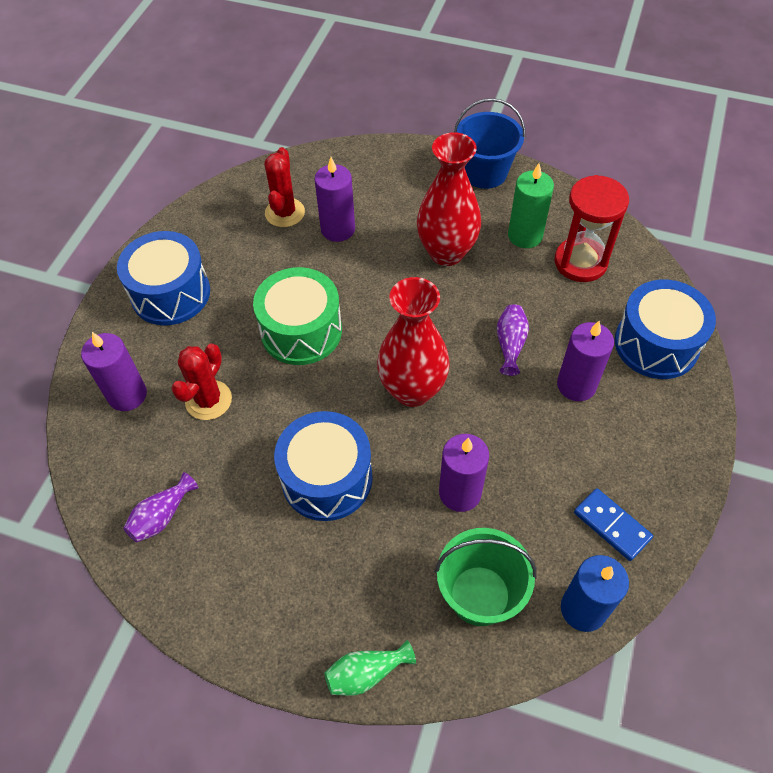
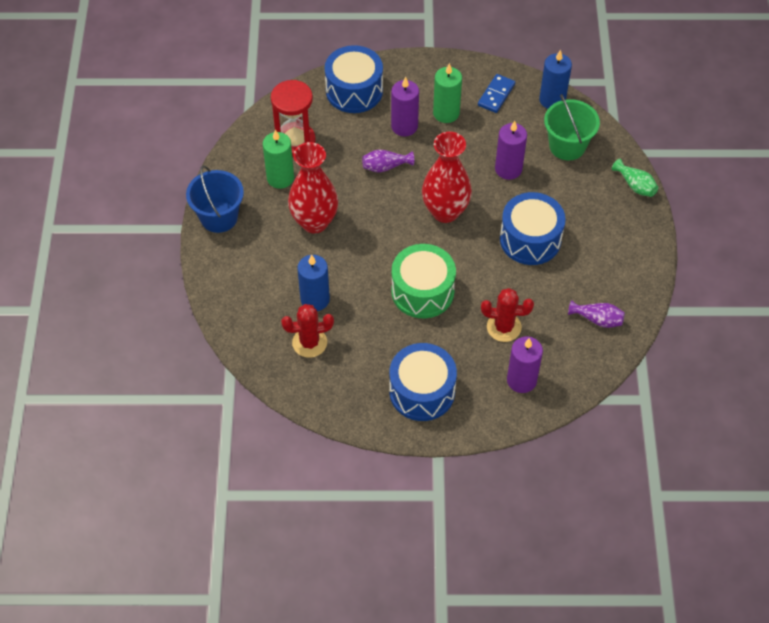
camera: 110 degrees left, 0 degrees up
purple candle [315,157,355,242] -> blue candle [297,254,330,311]
none -> green candle [433,63,462,123]

